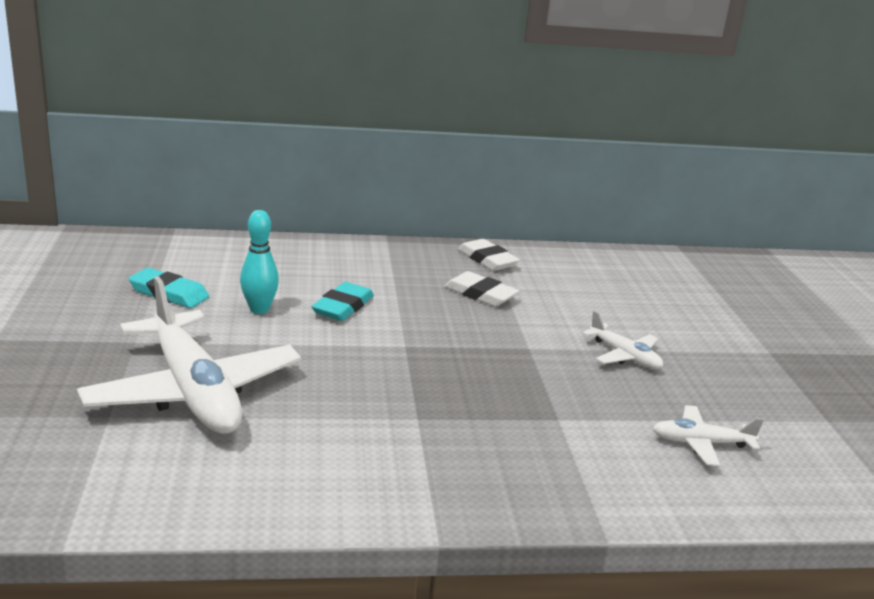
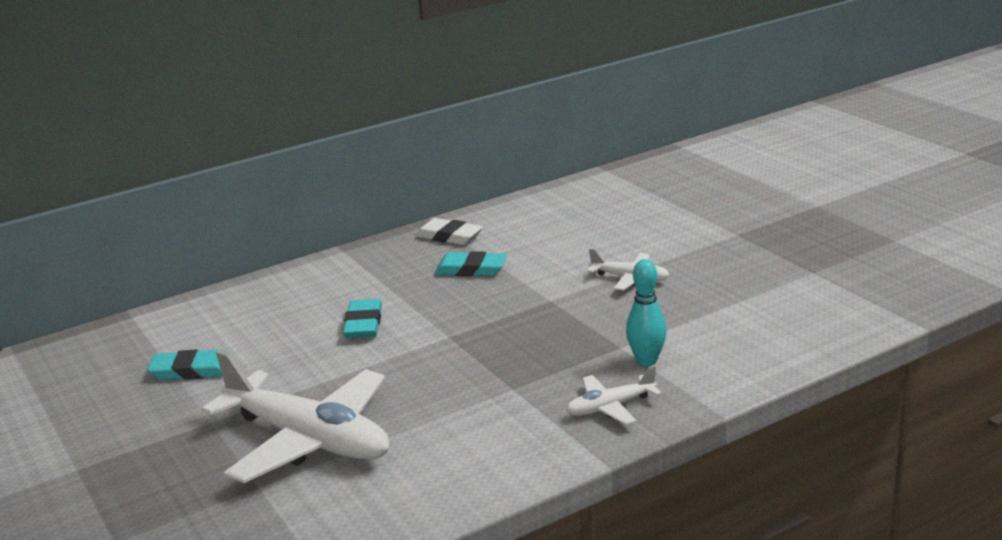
camera: 20 degrees left, 0 degrees up
turquoise bowling pin [240,210,279,314] -> turquoise bowling pin moved to [626,259,667,366]
white eraser [444,271,519,307] -> turquoise eraser [434,251,507,276]
white plane [653,405,764,466] -> white plane moved to [566,365,662,425]

